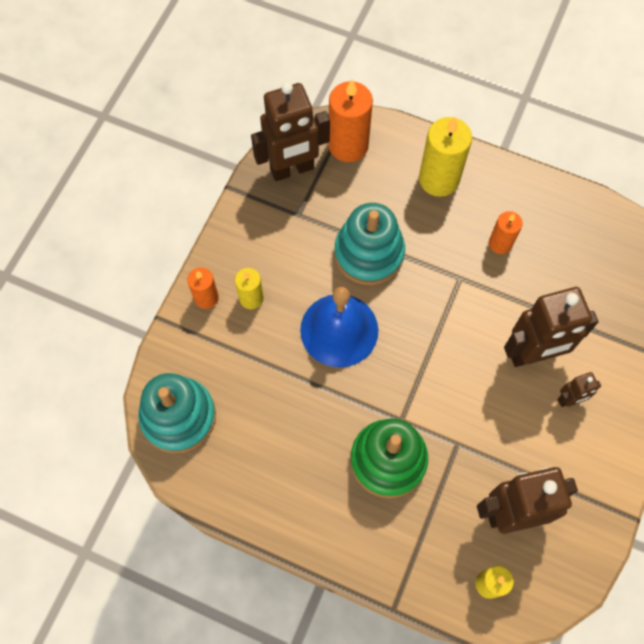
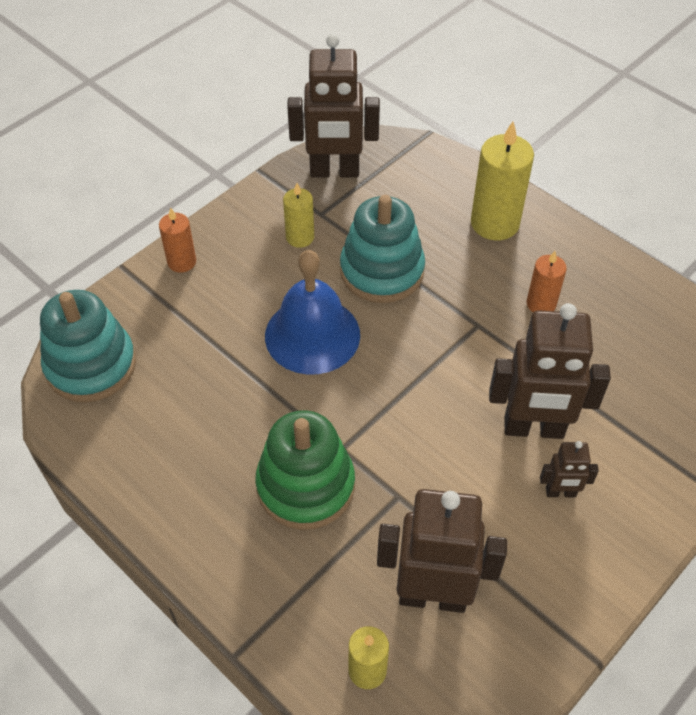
camera: 20 degrees right, 15 degrees down
yellow candle [235,268,264,309] -> yellow candle moved to [283,183,314,248]
orange candle [328,80,373,162] -> none

